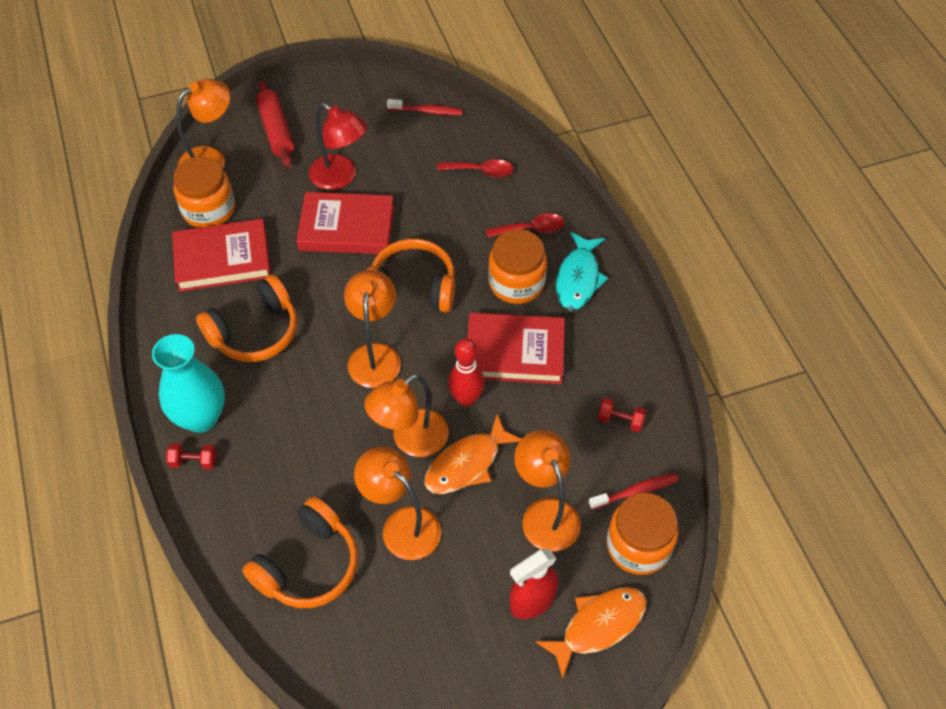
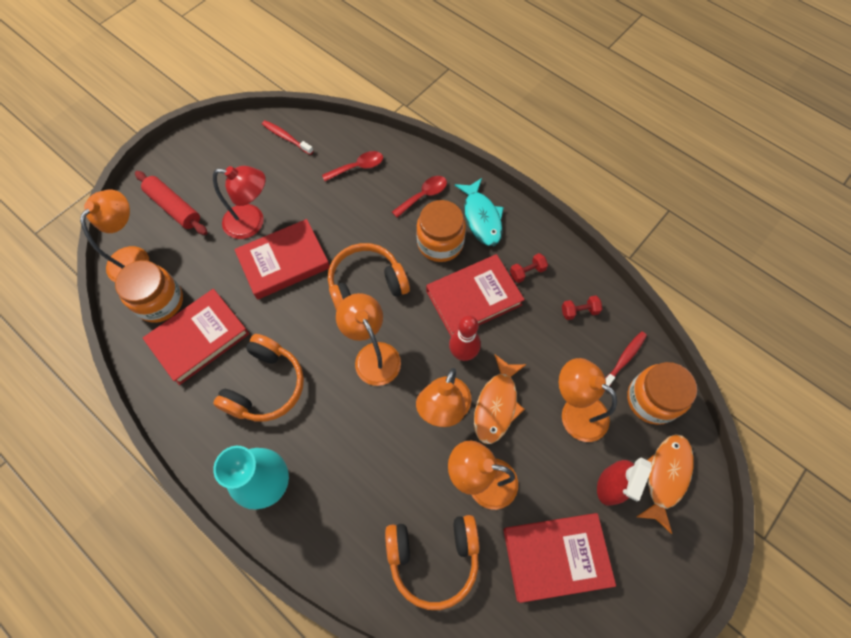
camera: 30 degrees left, 10 degrees up
red dumbbell [166,443,217,470] -> red dumbbell moved to [510,253,548,283]
orange headphones [242,497,358,608] -> orange headphones turned 75 degrees clockwise [385,515,480,610]
red toothbrush [387,99,463,115] -> red toothbrush turned 120 degrees counterclockwise [262,120,314,155]
none -> red book [503,513,616,603]

